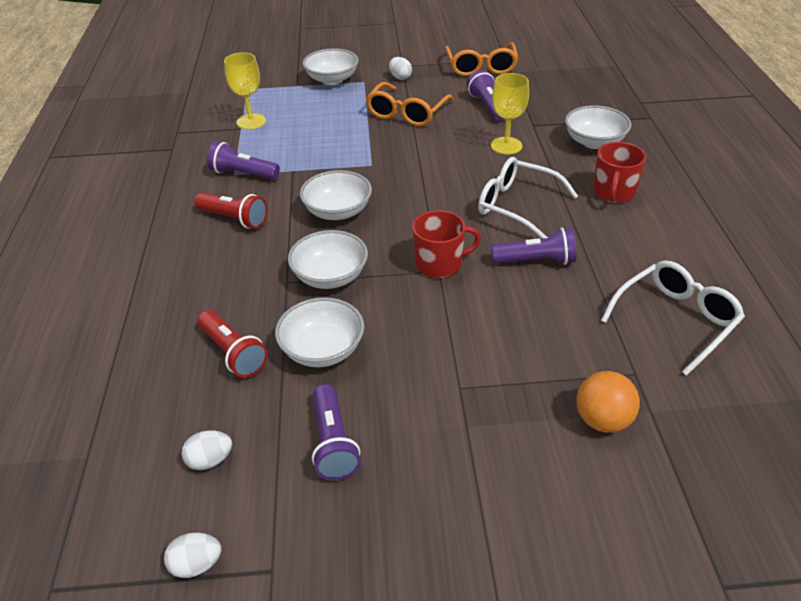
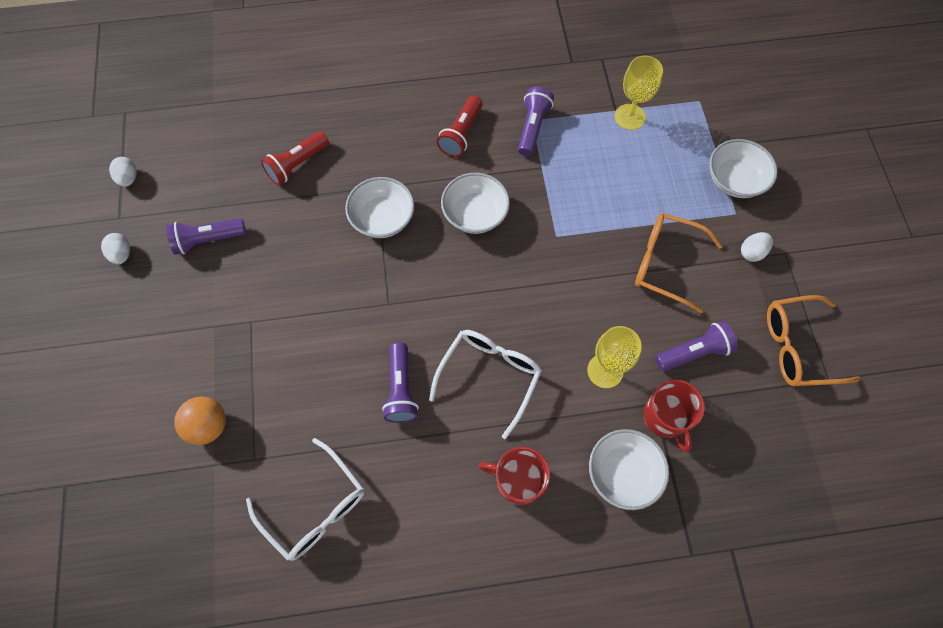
camera: 85 degrees right, 25 degrees up
white egg [181,430,232,470] -> white egg moved to [101,233,130,264]
white bowl [275,297,364,367] -> none
red mug [412,210,481,278] -> red mug moved to [644,380,705,452]

